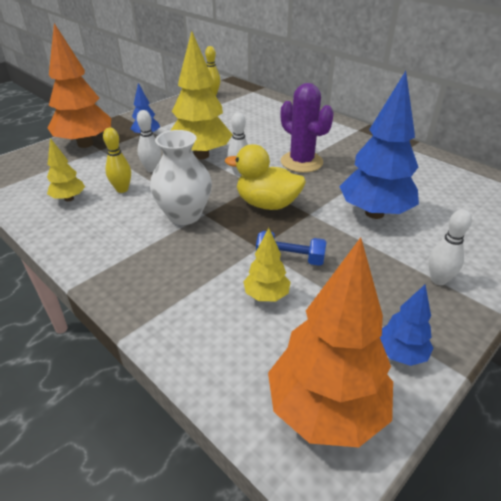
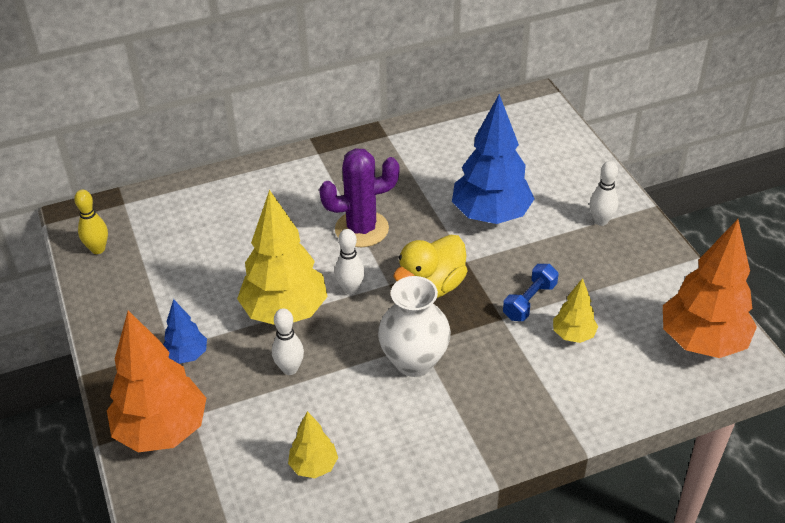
camera: 65 degrees left, 5 degrees up
yellow bowling pin [103,128,131,193] -> none
blue tree [380,285,433,366] -> none

